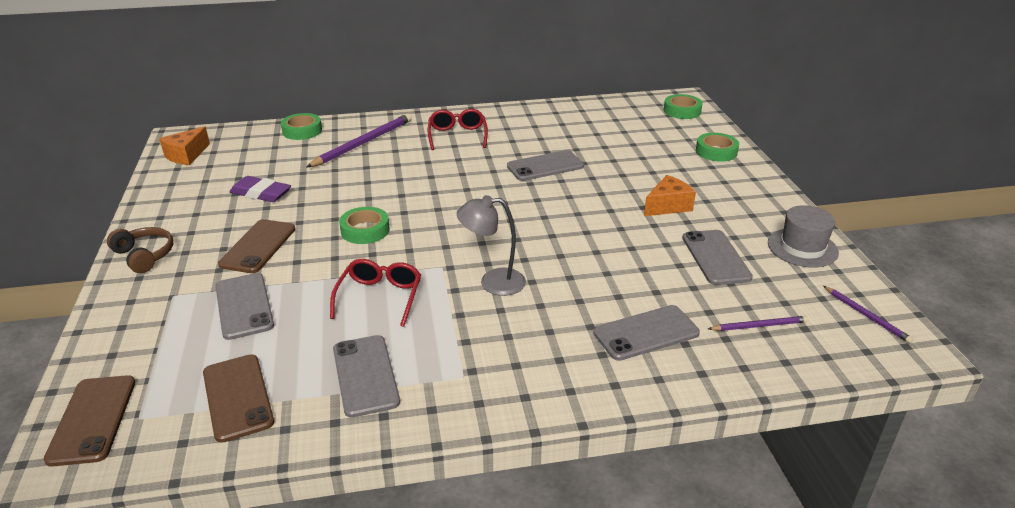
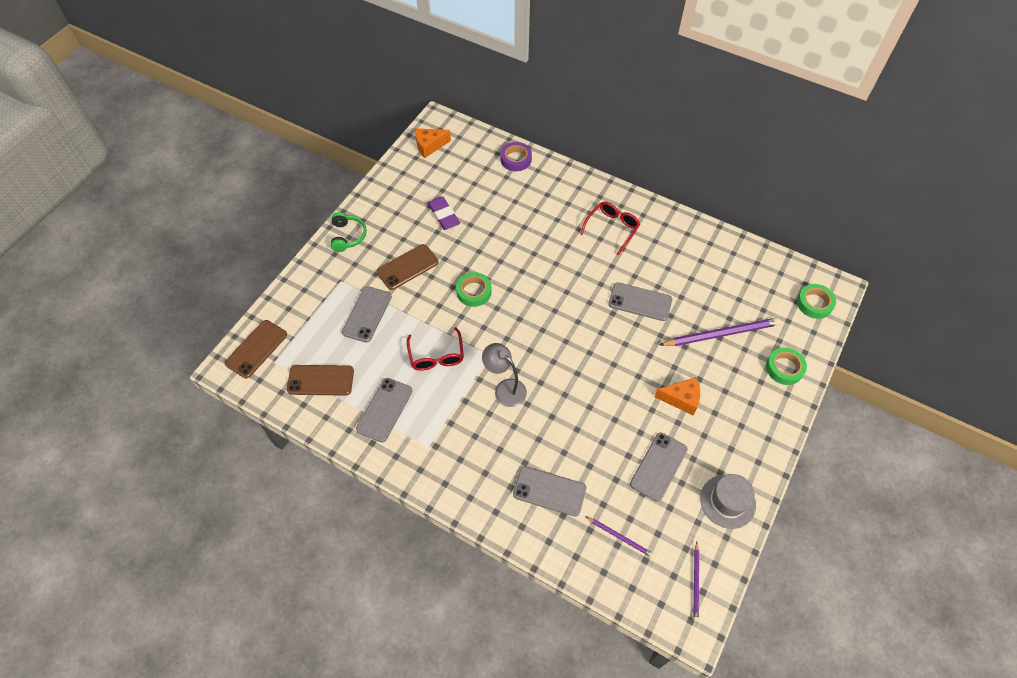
camera: 40 degrees right, 25 degrees up
brown headphones [107,227,173,273] -> green headphones [331,212,367,252]
brown phone [203,354,274,443] -> brown phone turned 75 degrees clockwise [287,365,354,396]
green tape [281,113,322,140] -> purple tape [500,142,532,171]
purple pencil [306,113,412,167] -> purple pencil moved to [659,318,780,346]
red glasses [330,259,421,327] -> red glasses turned 120 degrees clockwise [407,327,464,371]

